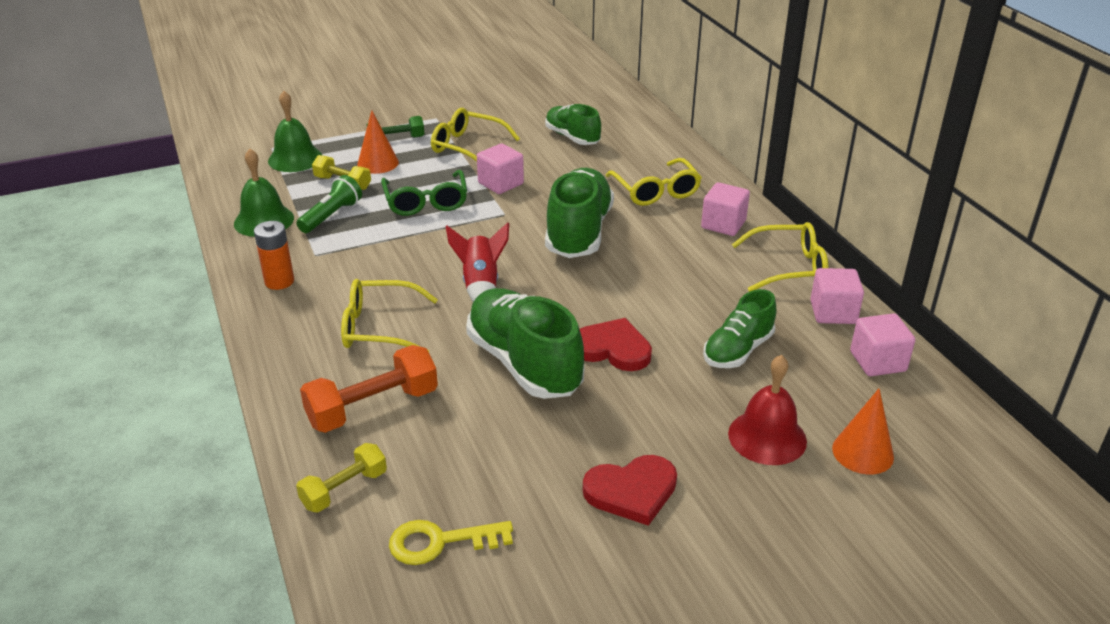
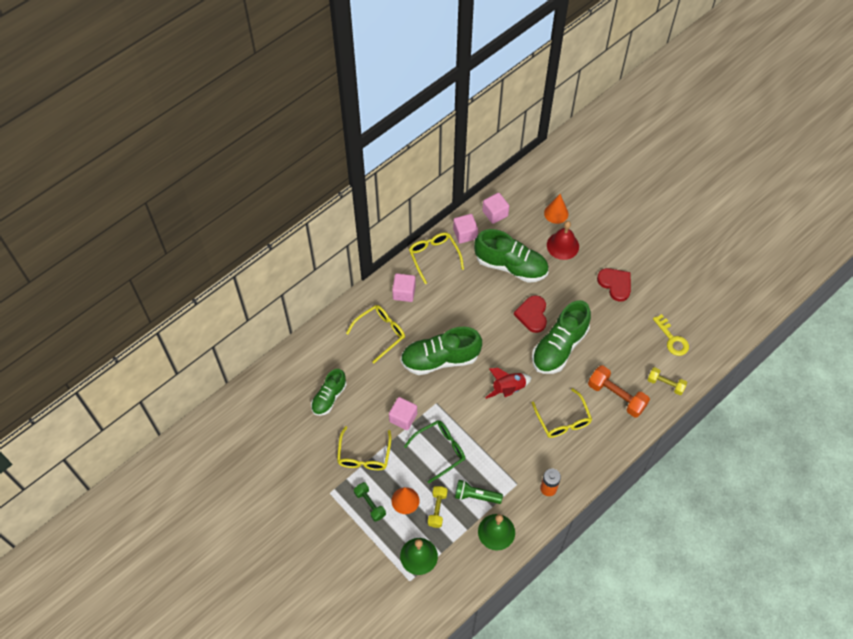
camera: 110 degrees left, 25 degrees up
green shoe [703,289,776,368] -> green shoe [474,229,548,283], size x1.66

